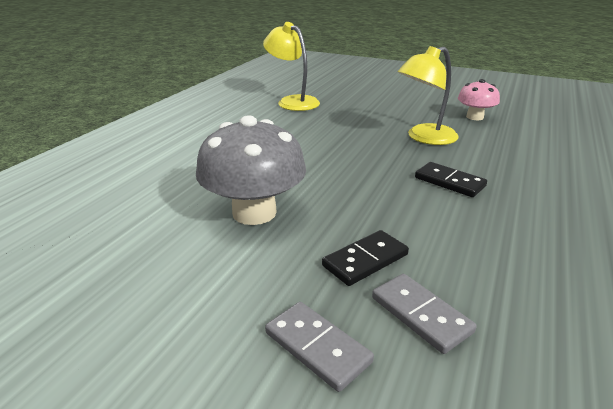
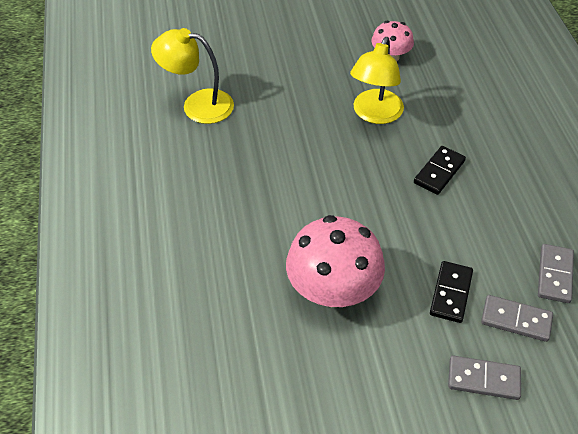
camera: 35 degrees left, 20 degrees up
grey mushroom [196,115,306,225] -> pink mushroom [286,215,385,307]
black domino [415,162,487,197] -> black domino turned 60 degrees counterclockwise [414,146,466,195]
none -> grey domino [538,244,574,303]

